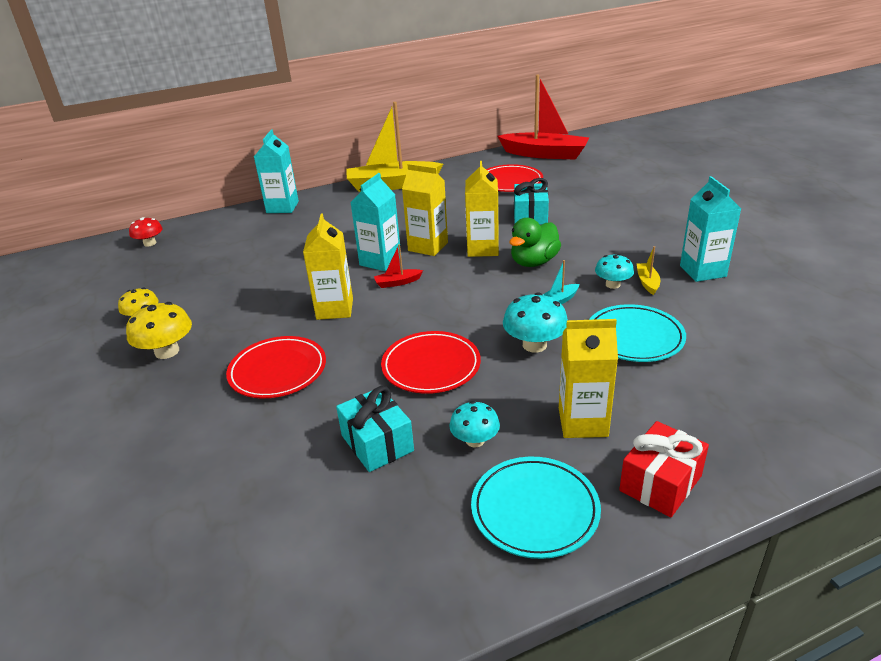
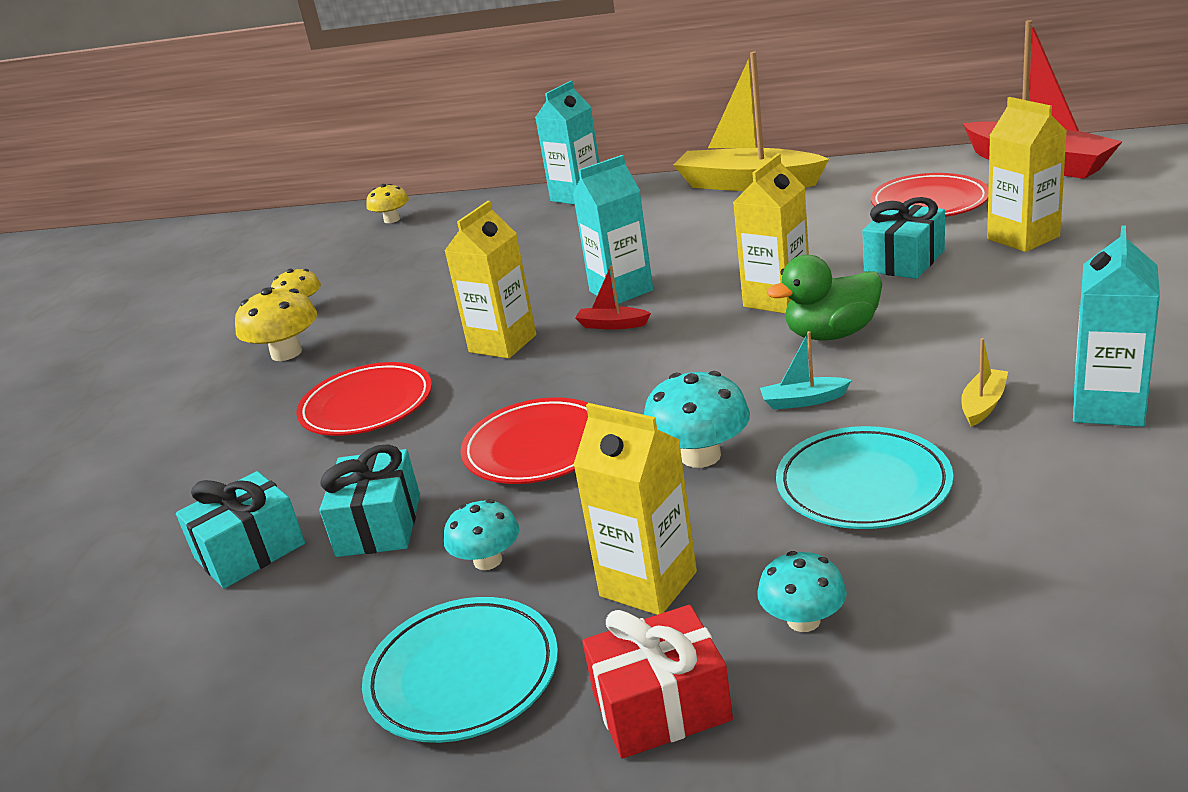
camera: 35 degrees right, 5 degrees down
red mushroom [129,217,163,246] -> yellow mushroom [366,184,409,223]
yellow carton [402,164,448,256] -> yellow carton moved to [987,97,1067,252]
turquoise mushroom [595,254,634,289] -> turquoise mushroom moved to [758,551,847,632]
none -> turquoise gift [176,471,305,589]

